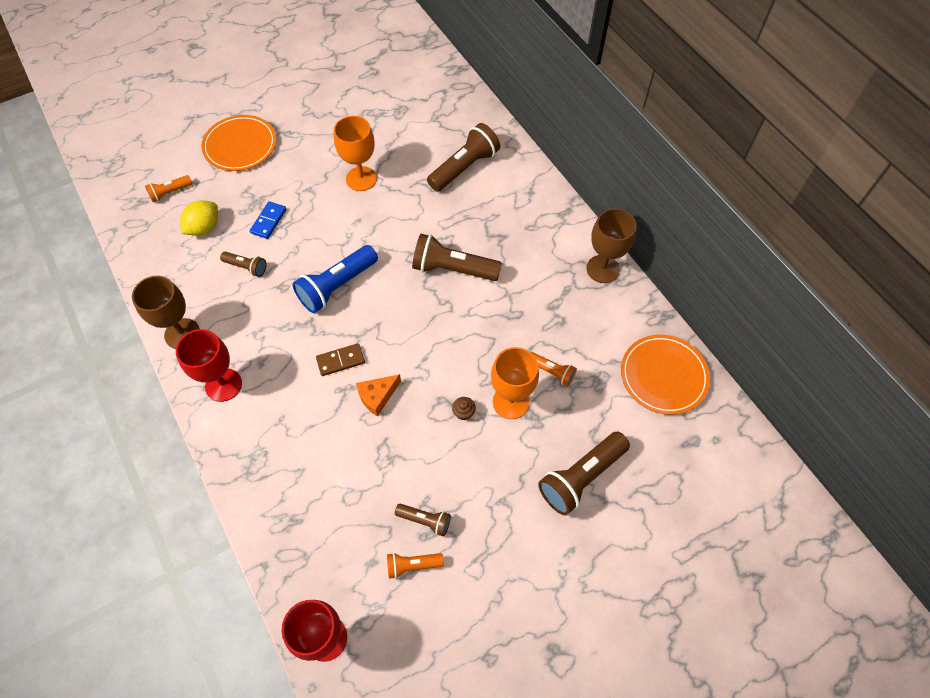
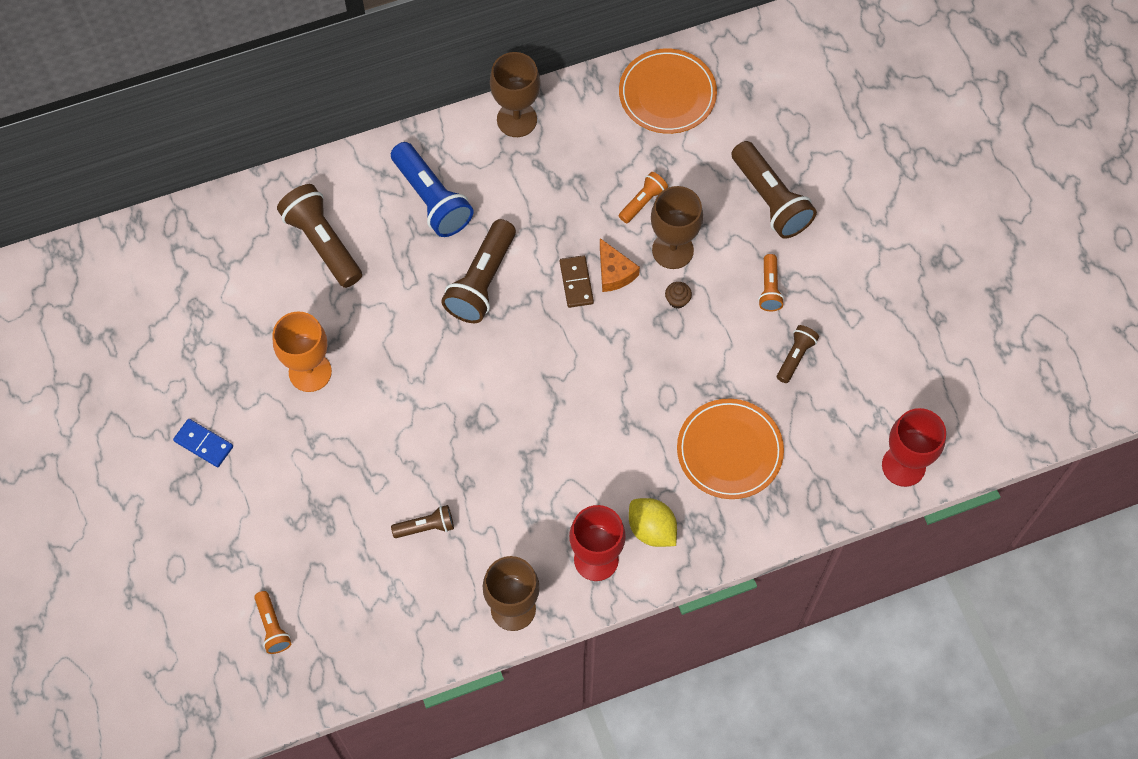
camera: 80 degrees left, 5 degrees up
yellow lemon [180,200,218,236] -> yellow lemon moved to [629,498,677,547]
orange plate [202,115,276,171] -> orange plate moved to [677,399,784,499]
brown flashlight [220,252,267,277] -> brown flashlight turned 45 degrees clockwise [391,505,454,538]
blue domino [250,201,286,239] -> blue domino moved to [173,419,233,467]
blue flashlight [292,245,378,313] -> blue flashlight moved to [391,142,474,237]
brown domino [316,343,365,376] -> brown domino moved to [560,255,594,308]
orange cheese [356,374,401,417] -> orange cheese moved to [600,238,640,292]
orange flashlight [387,553,444,579] -> orange flashlight moved to [758,254,784,311]
orange goblet [491,347,539,419] -> brown goblet [651,186,703,269]

